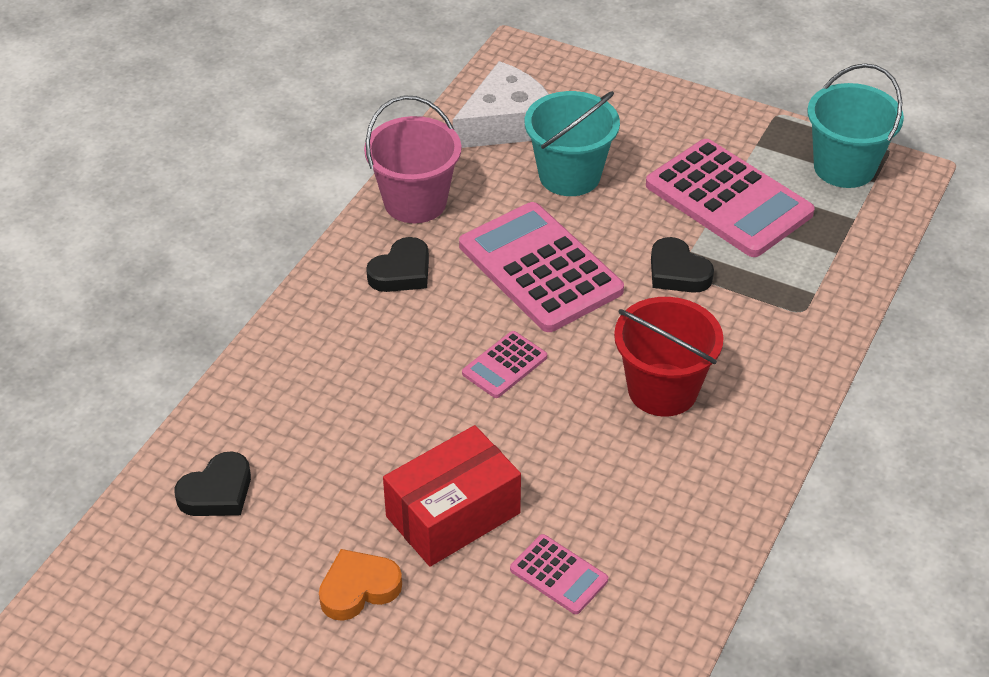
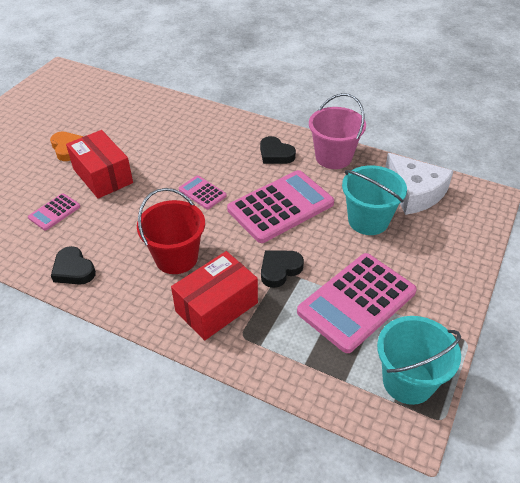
camera: 90 degrees right, 0 degrees up
black heart [174,451,251,516] -> black heart moved to [51,246,96,285]
none -> red box [171,251,258,340]

